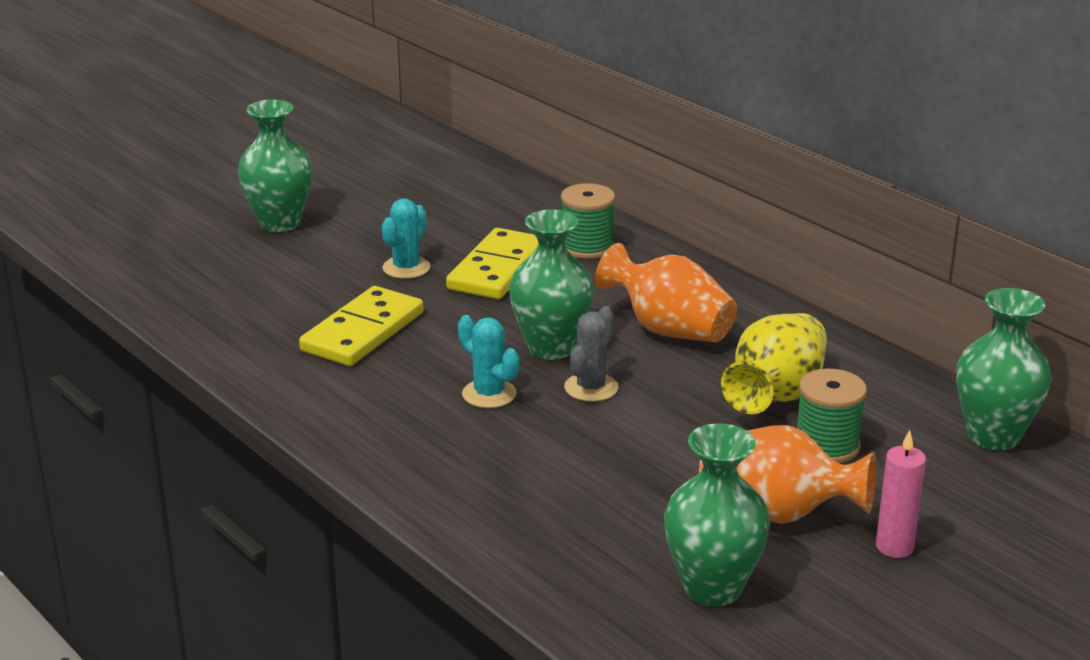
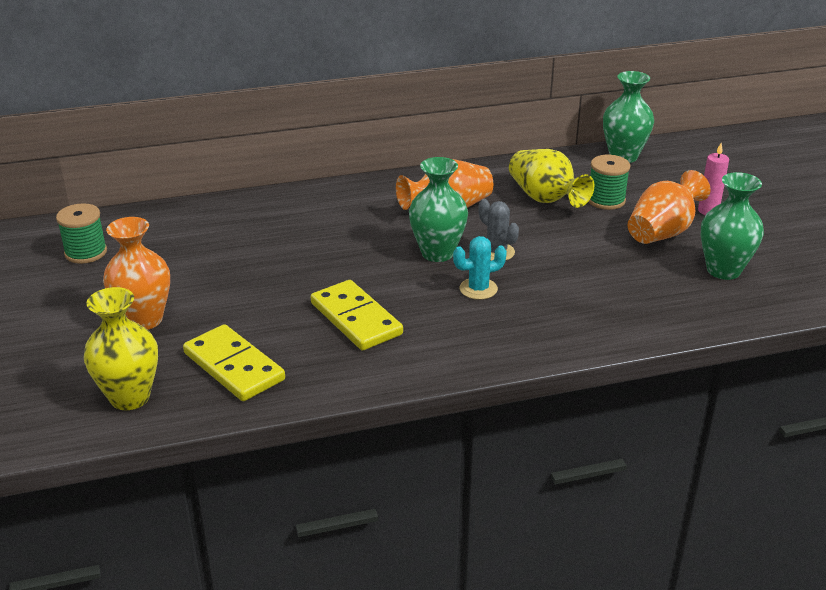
camera: 65 degrees left, 5 degrees up
green vase [238,100,312,232] -> orange vase [103,217,170,330]
turquoise cactus [382,198,430,279] -> none
yellow domino [446,228,538,299] -> yellow domino moved to [183,324,285,401]
green spool [561,183,615,259] -> green spool moved to [56,203,107,264]
none -> yellow vase [83,287,158,410]

